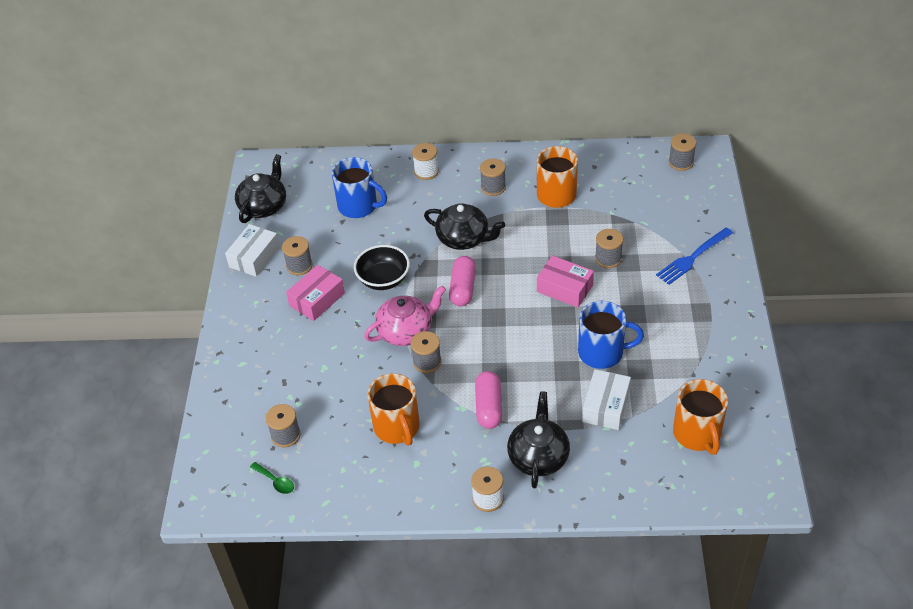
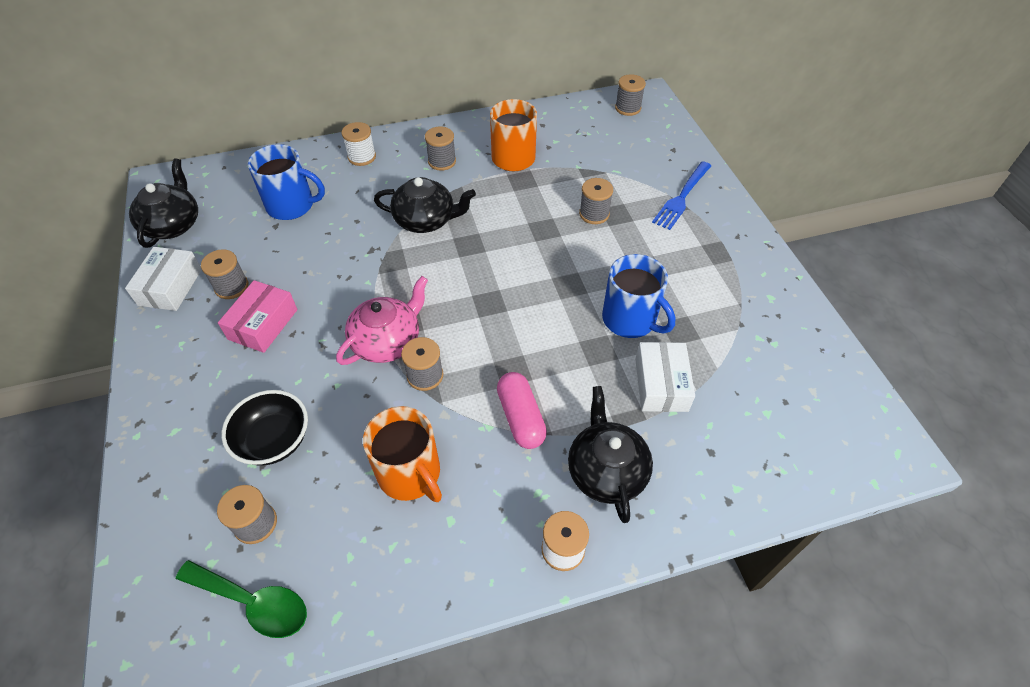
camera: 20 degrees left, 5 degrees up
green spoon [250,462,294,494] -> green spoon [176,560,307,638], size x1.77
black bowl [354,245,410,290] -> black bowl moved to [221,390,308,466]
pink capsule [449,256,476,306] -> none
pink box [537,255,594,308] -> none
blue mug [578,301,644,369] -> blue mug turned 60 degrees clockwise [602,254,676,338]
orange mug [673,379,728,455] -> none

